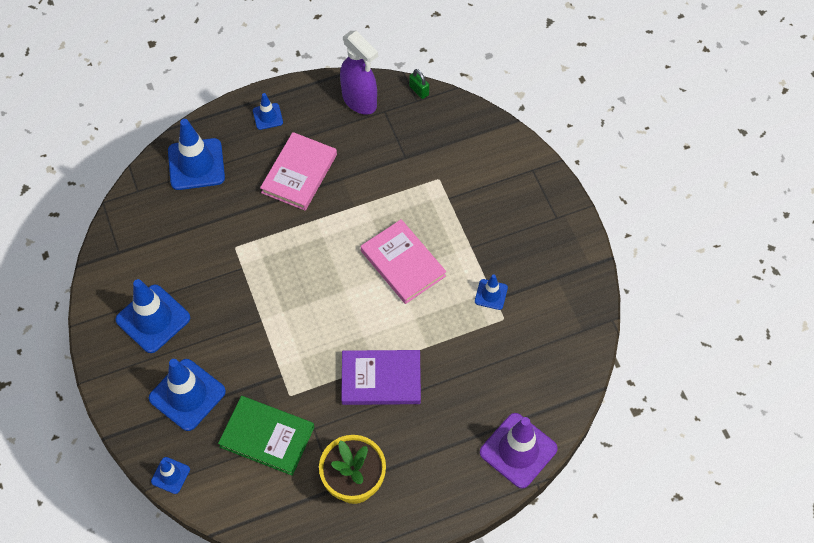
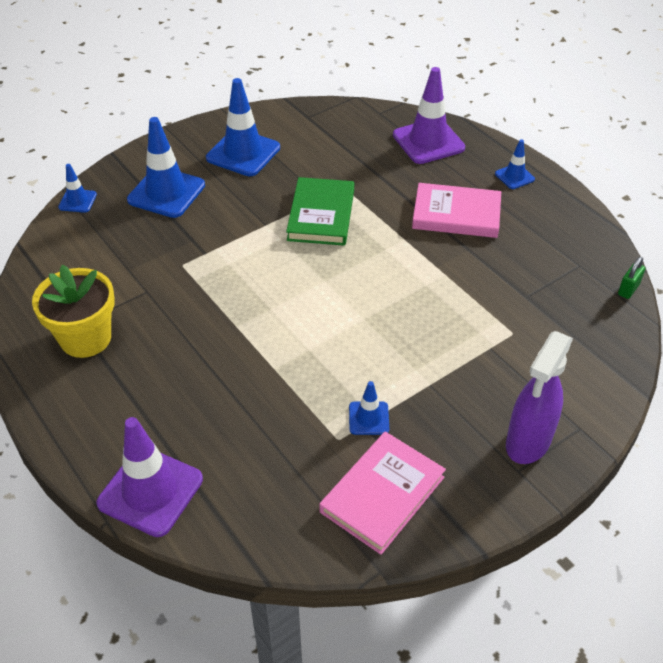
camera: 75 degrees right, 15 degrees down
blue traffic cone [168,119,225,190] -> purple traffic cone [393,67,465,164]
green book [218,396,314,476] -> green book moved to [286,177,354,246]
purple spray bottle [340,31,378,115] -> purple spray bottle moved to [506,331,573,464]
purple book [341,350,421,405] -> none
pink book [361,219,446,304] -> pink book moved to [319,432,446,555]

